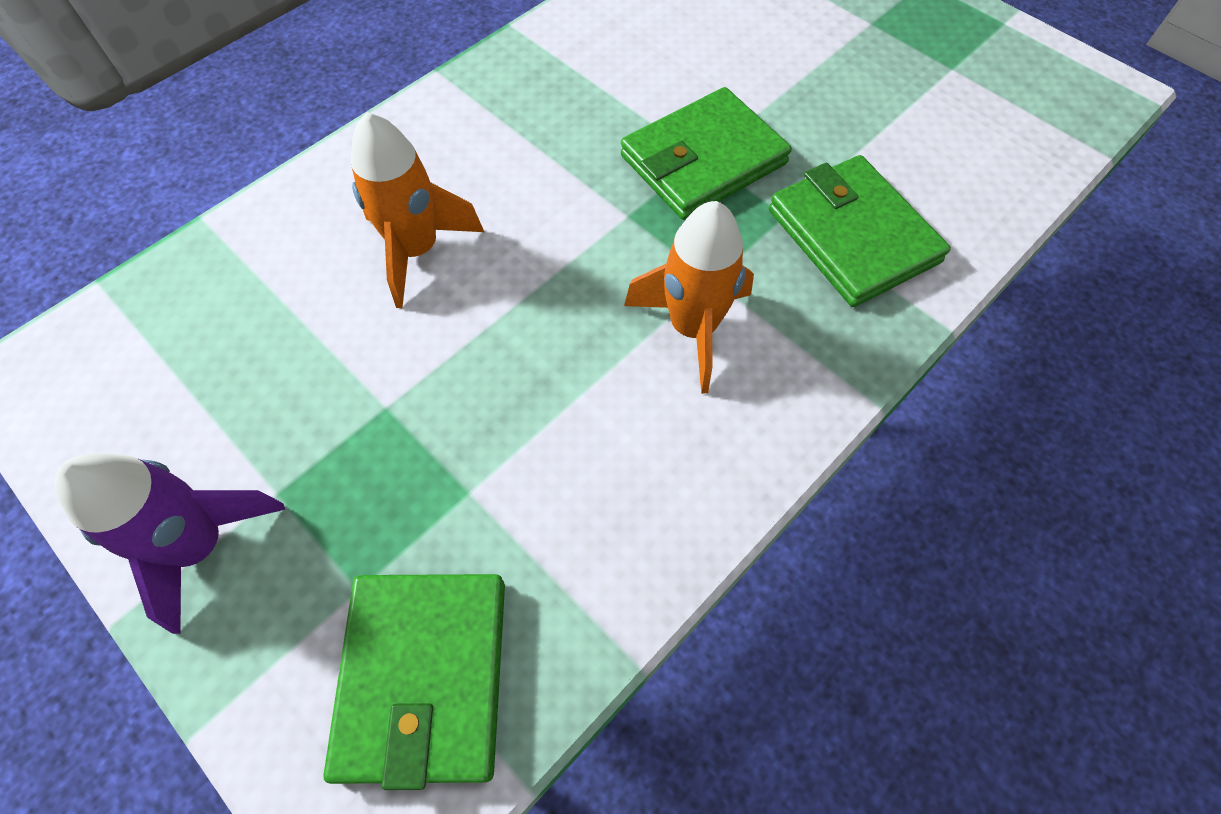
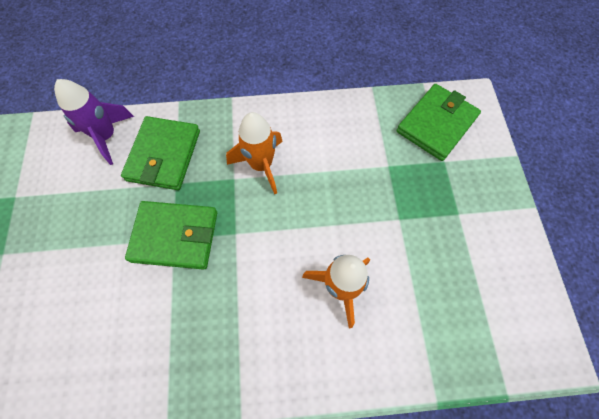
camera: 140 degrees left, 5 degrees up
purple rocket [55,453,285,634] -> purple rocket moved to [54,79,134,165]

